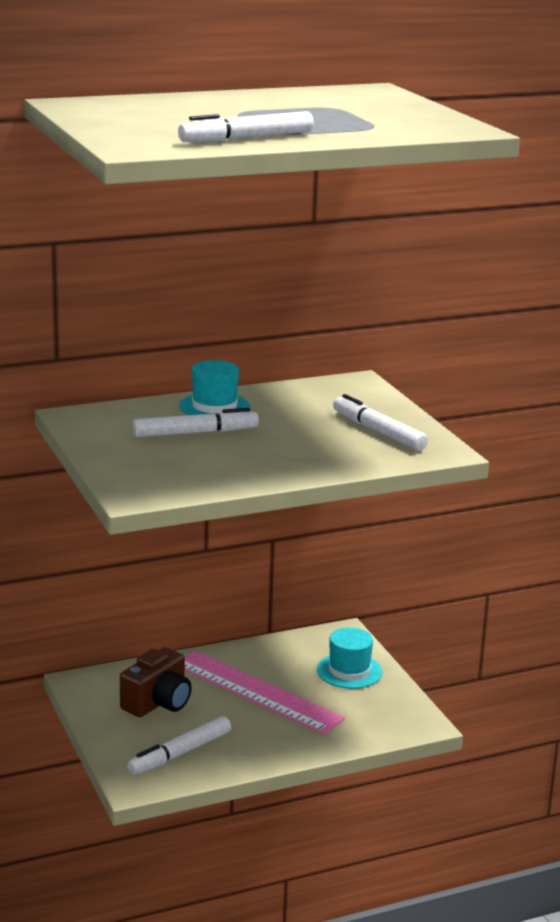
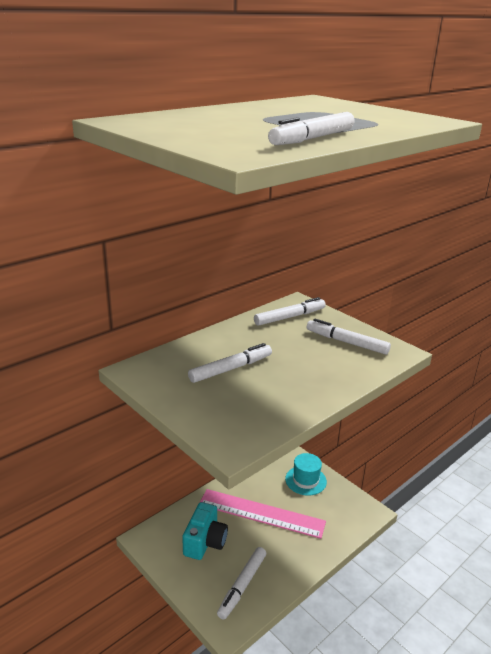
camera: 20 degrees left, 5 degrees up
brown camera [120,647,192,717] -> turquoise camera [182,502,228,560]
turquoise hat [179,360,250,415] -> none
none -> white marker [254,297,326,326]

